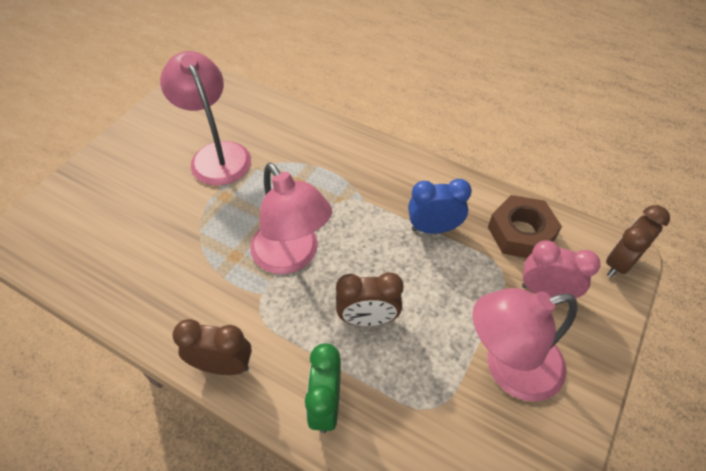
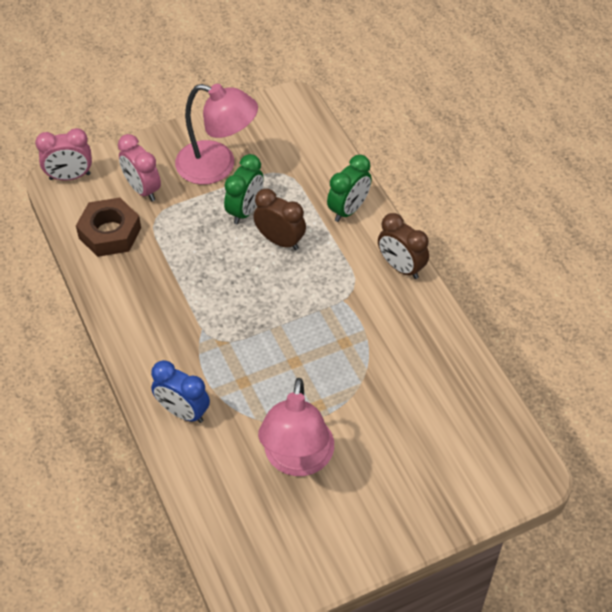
camera: 145 degrees left, 0 degrees up
pink lamp [250,163,332,274] -> none
blue clock [408,179,472,234] -> blue clock moved to [151,360,210,423]
brown clock [606,205,670,277] -> pink clock [35,128,92,181]
none -> green clock [224,154,263,224]

